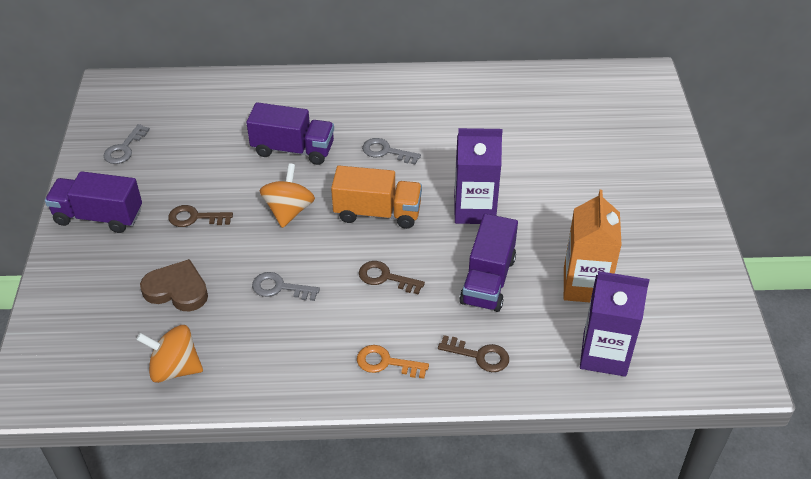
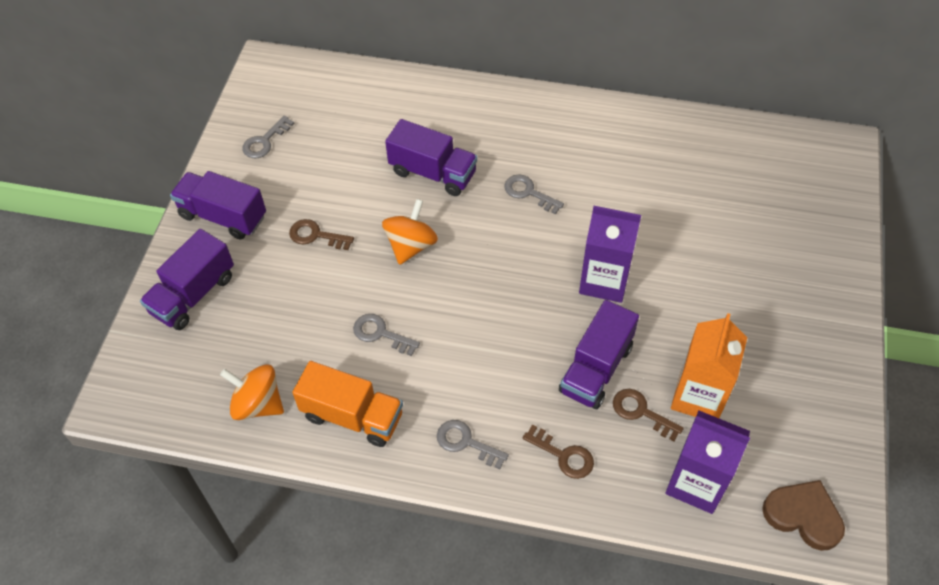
camera: 15 degrees right, 10 degrees up
brown heart [140,259,208,312] -> brown heart moved to [762,480,845,551]
orange truck [331,166,422,229] -> orange truck moved to [292,361,403,447]
orange key [357,345,429,378] -> grey key [437,420,509,469]
brown key [359,261,425,294] -> brown key moved to [613,389,684,441]
none -> purple truck [140,229,234,330]

